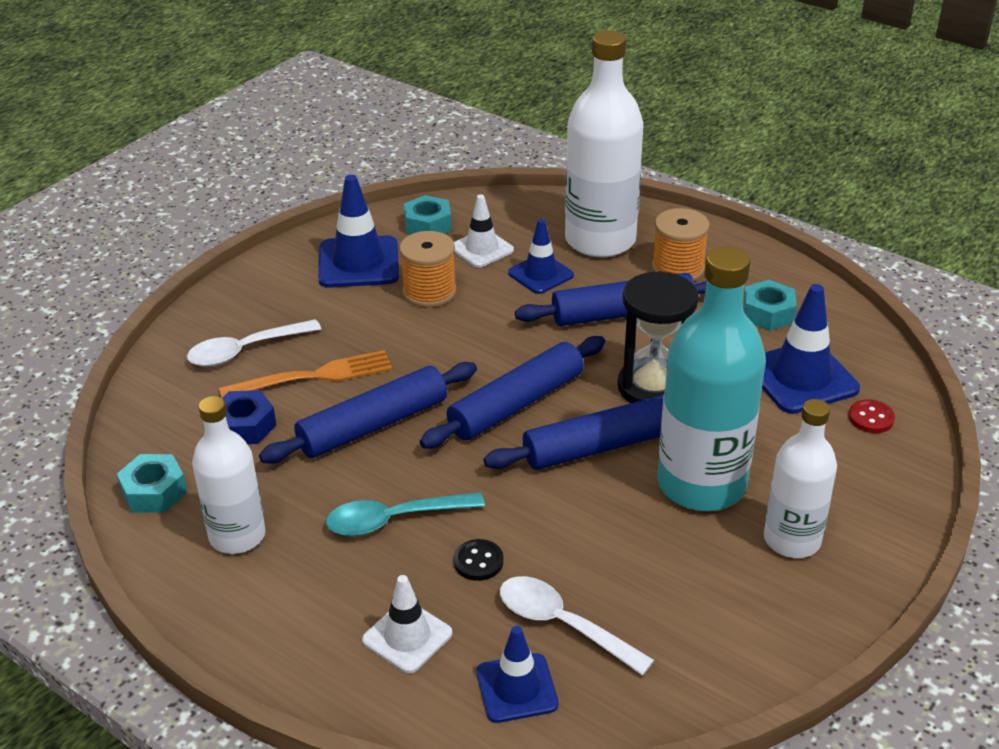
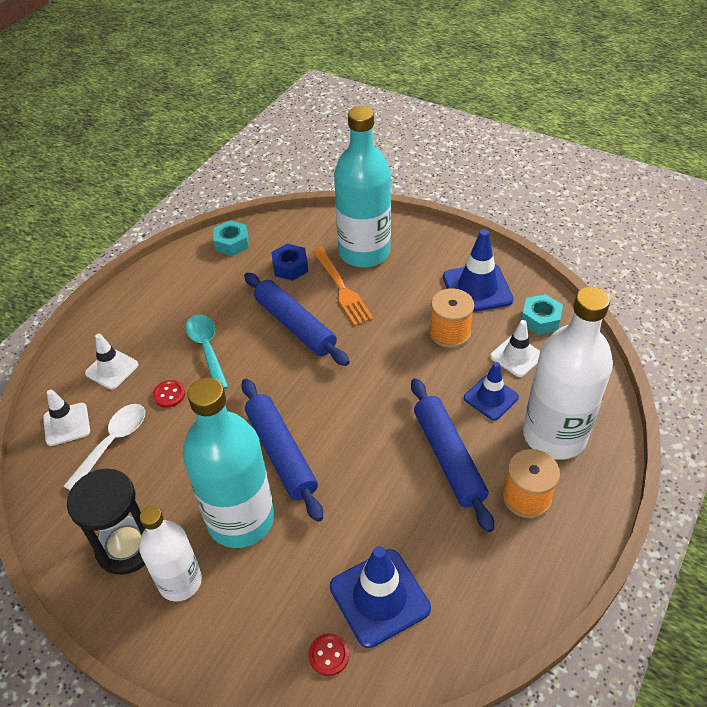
camera: 85 degrees right, 10 degrees up
white spoon [187,319,321,367] -> turquoise bottle [334,106,391,268]
white bottle [192,396,266,554] -> none
blue rolling pin [420,336,605,449] -> none
black button [454,539,504,581] -> red button [153,380,185,408]
blue traffic cone [476,626,559,723] -> white traffic cone [43,389,90,446]
black hourglass [617,271,699,403] -> black hourglass moved to [67,469,146,575]
turquoise nut [743,280,797,331] -> none

